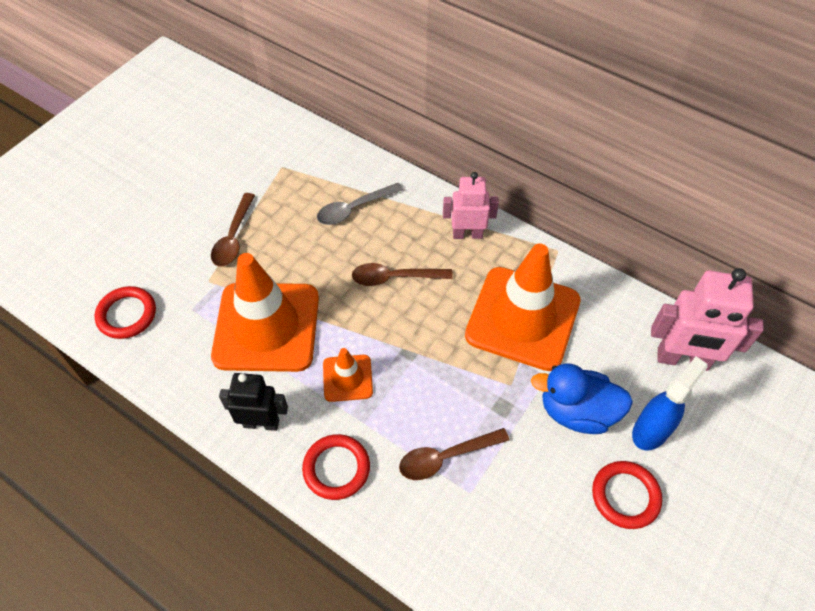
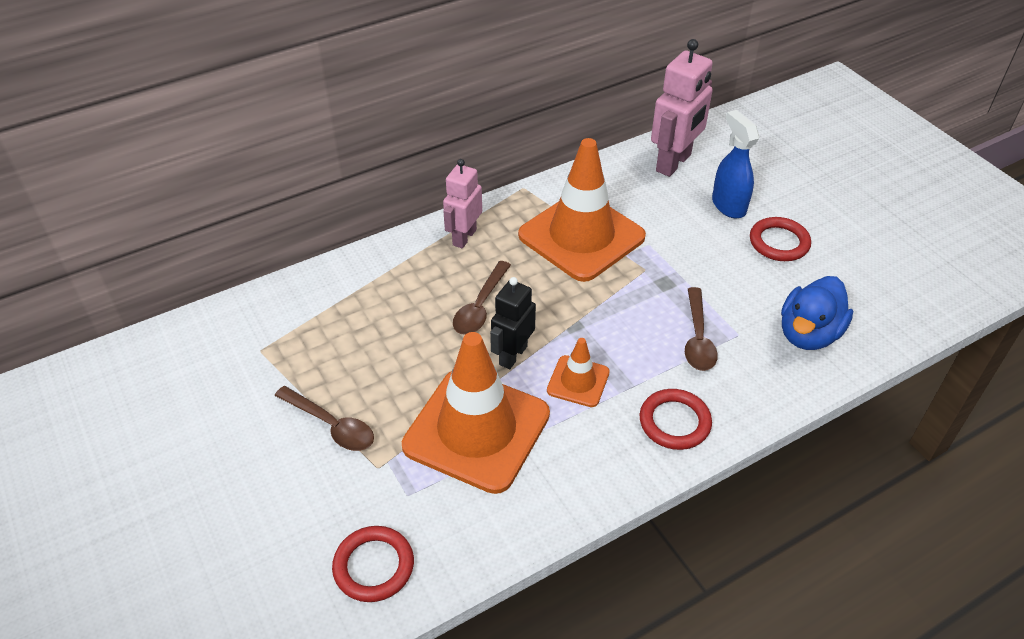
camera: 65 degrees left, 10 degrees down
black robot [219,373,288,431] -> black robot moved to [490,277,536,369]
grey spoon [317,183,403,225] -> none
blue duck [531,364,633,434] -> blue duck moved to [781,276,853,350]

